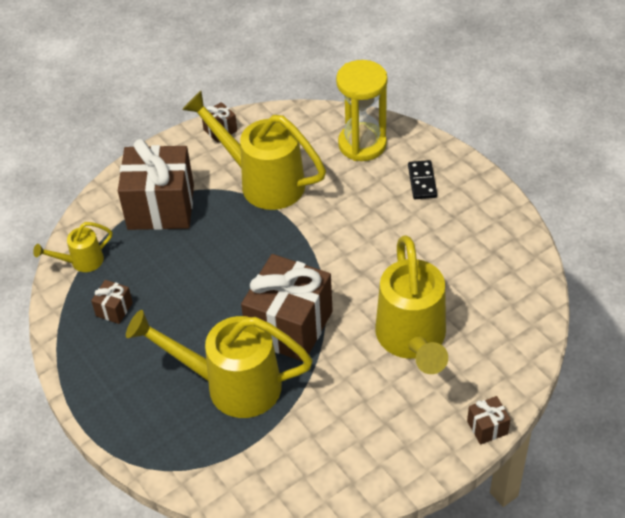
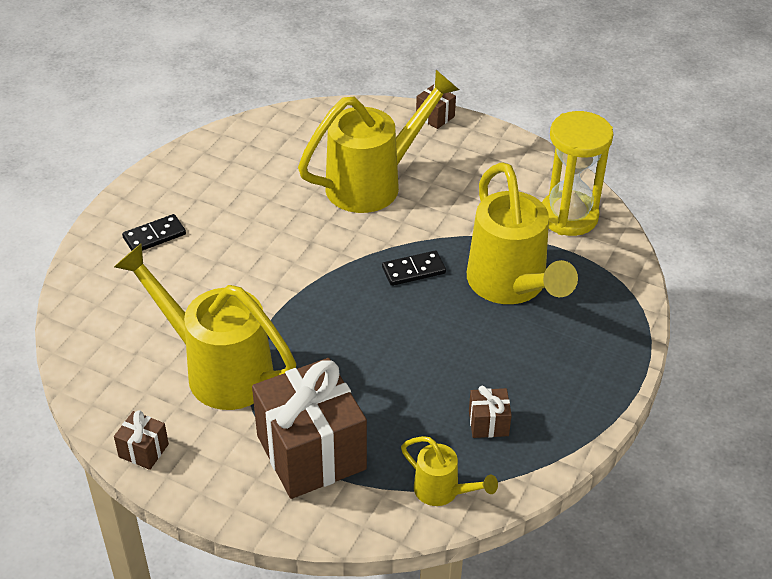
camera: 120 degrees left, 5 degrees down
yellow watering can [182,91,326,210] -> yellow watering can turned 120 degrees clockwise [114,243,296,410]
brown gift [241,254,333,362] -> black domino [382,250,446,286]
yellow hourglass [336,60,388,161] -> yellow hourglass moved to [542,111,613,236]

